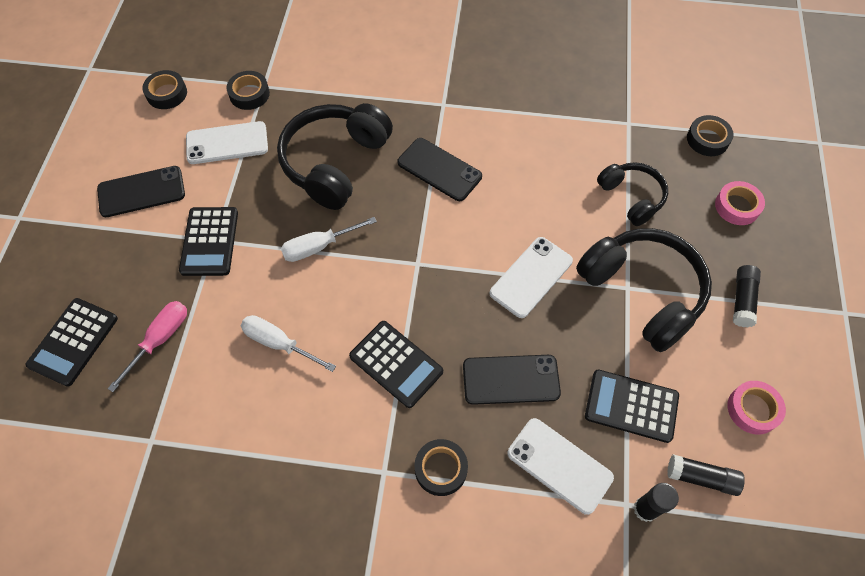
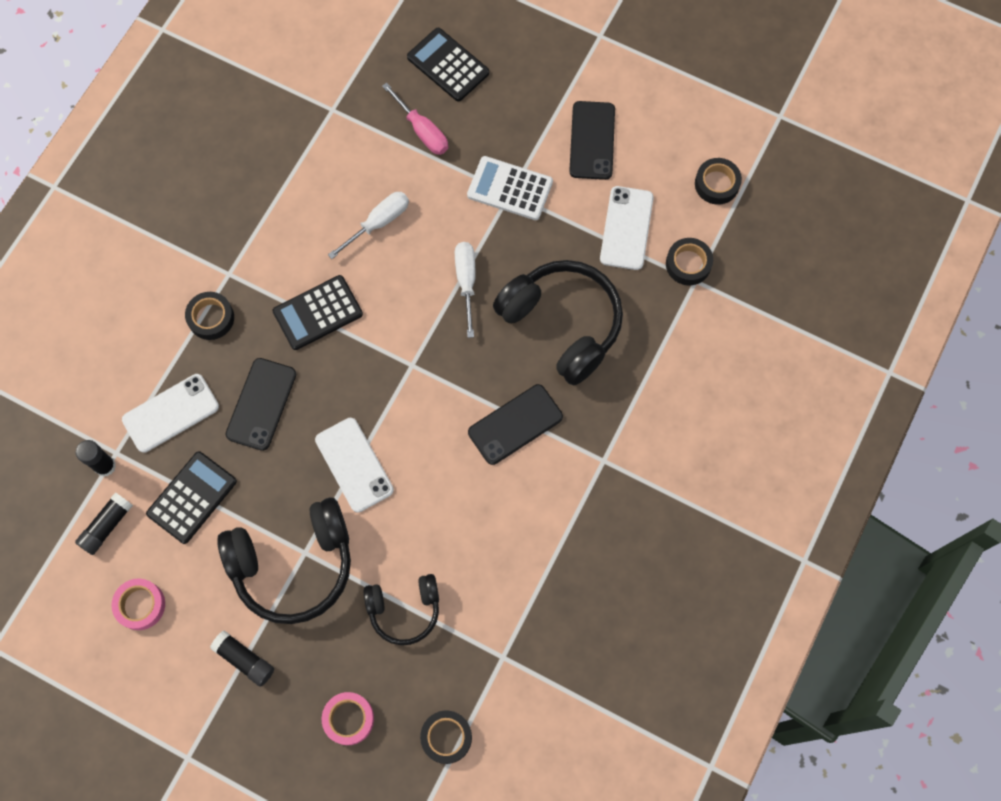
camera: 110 degrees right, 10 degrees up
black calculator [179,207,238,276] -> white calculator [467,156,553,220]

